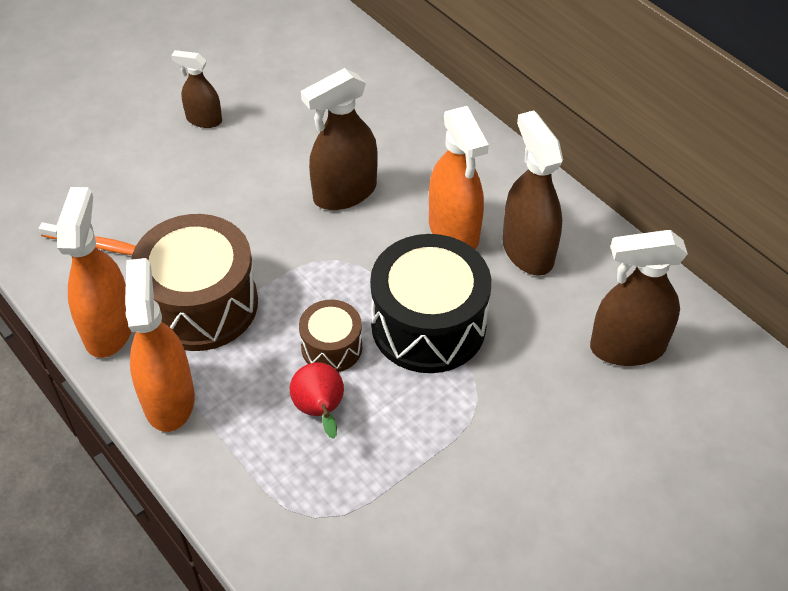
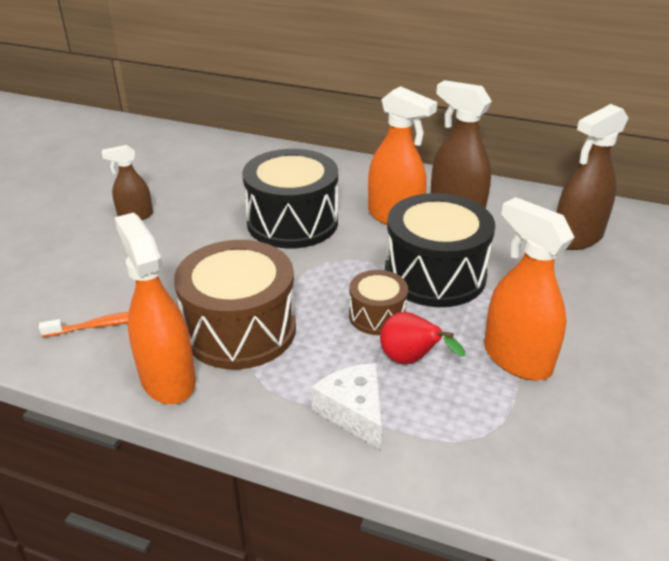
camera: 30 degrees left, 15 degrees down
orange spray bottle [125,258,195,432] -> orange spray bottle moved to [484,197,575,381]
brown spray bottle [301,68,378,210] -> black drum [242,149,338,248]
none -> white cheese [311,363,382,450]

